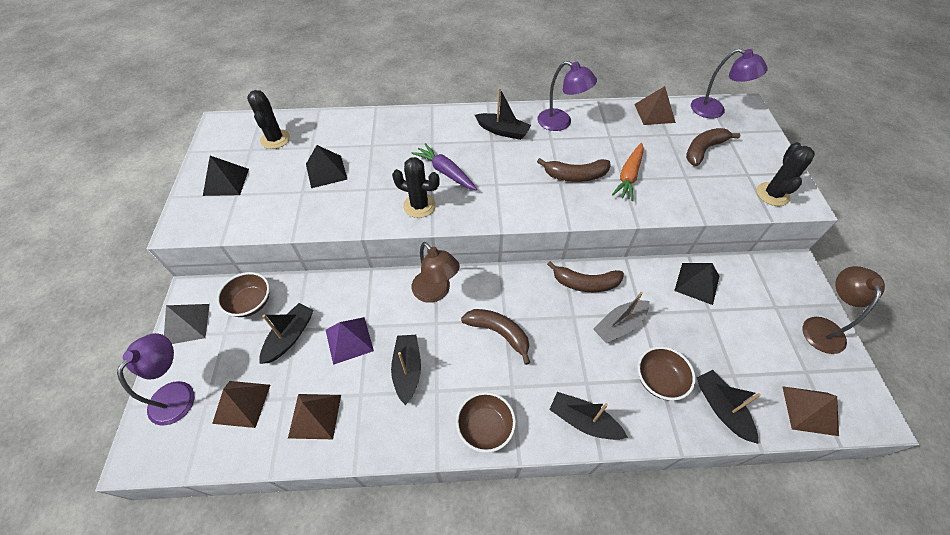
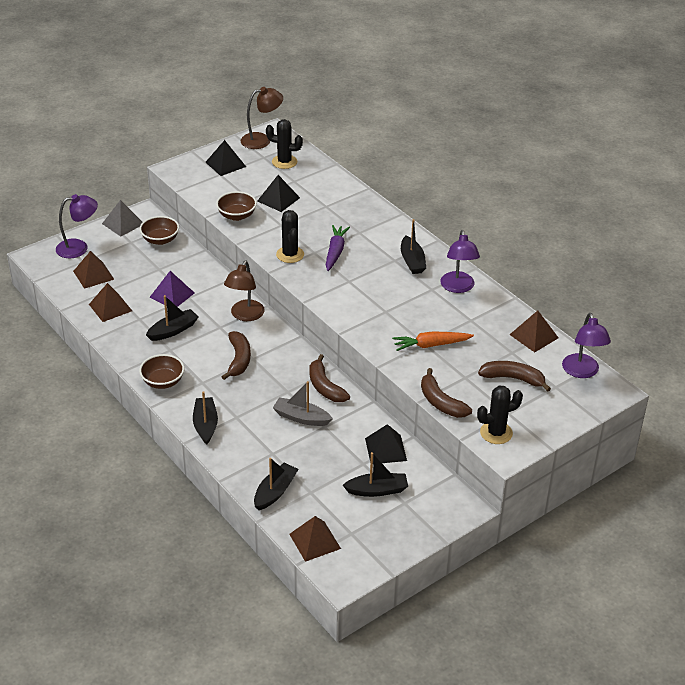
camera: 55 degrees right, 15 degrees down
black cactus [247,90,290,149] -> black cactus turned 60 degrees clockwise [266,119,303,169]
black boat [259,303,313,364] -> black boat moved to [343,452,408,497]
brown banana [537,158,611,182] -> brown banana moved to [421,368,472,418]
brown bowl [637,346,696,401] -> brown bowl moved to [216,191,257,221]
brown lamp [803,266,885,354] -> brown lamp moved to [241,87,283,149]

